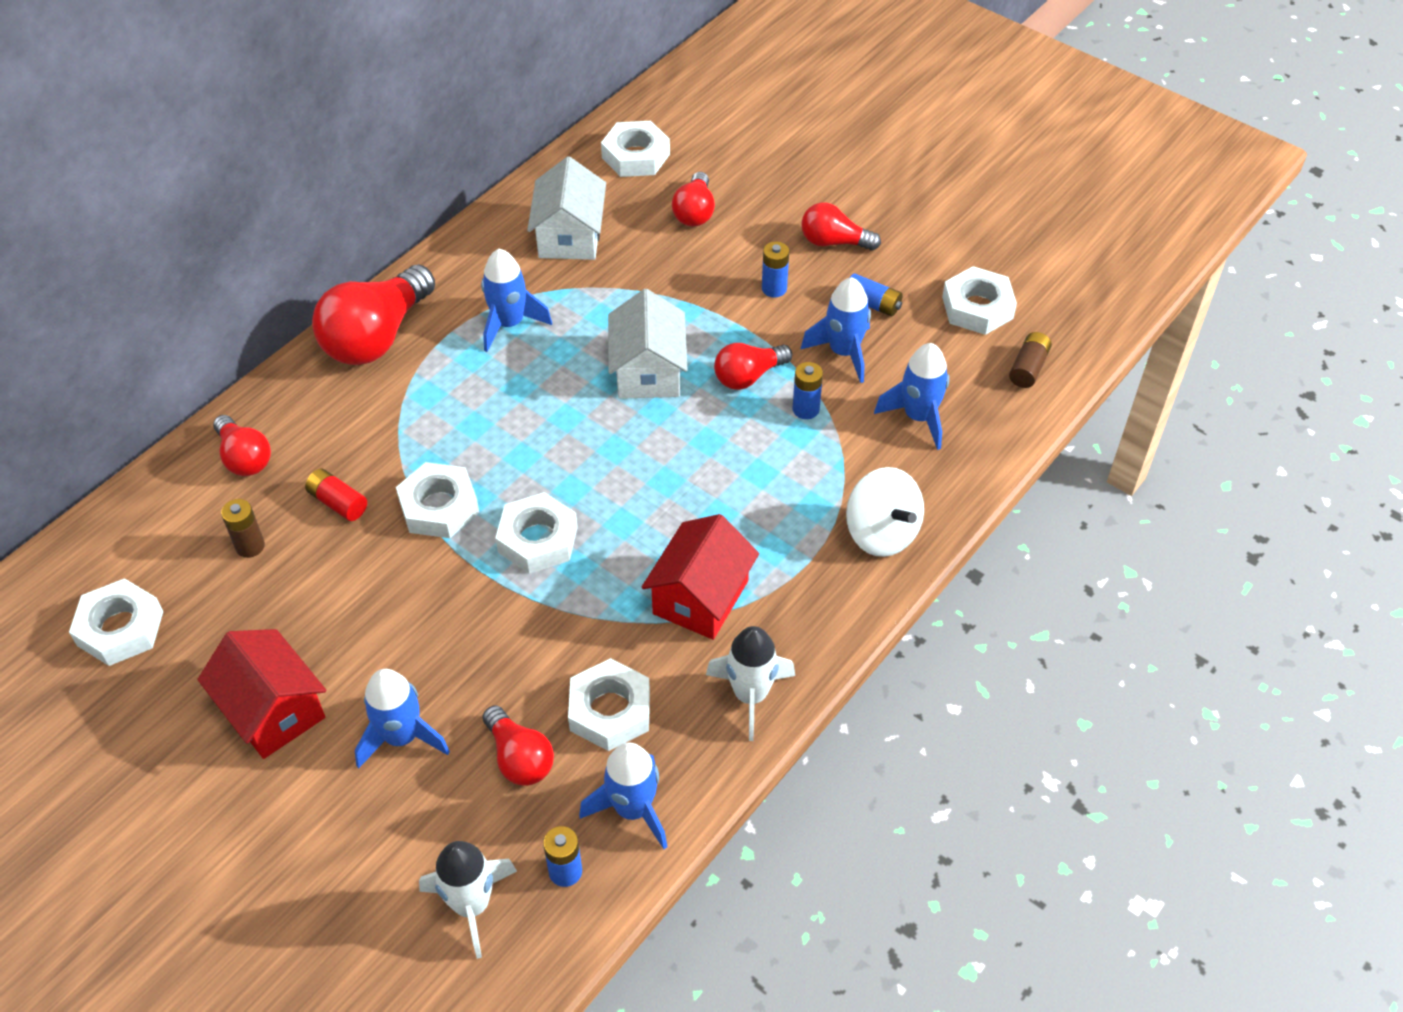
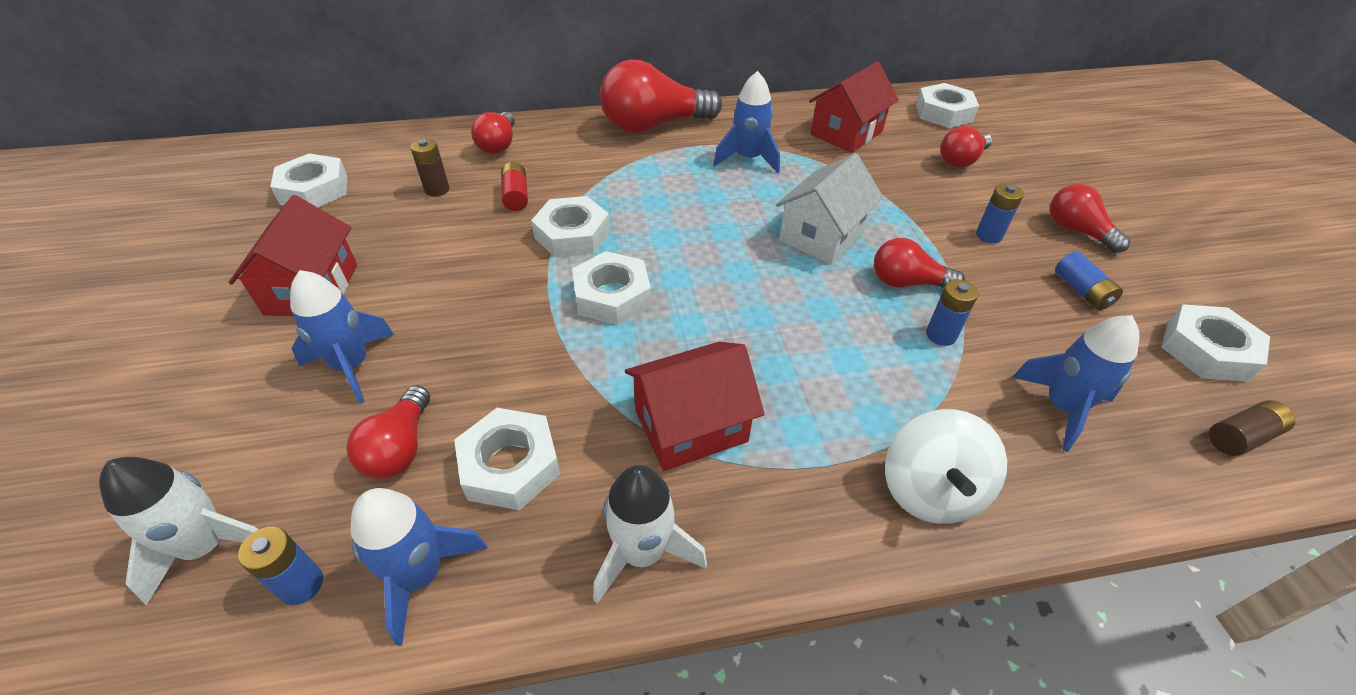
camera: 40 degrees right, 5 degrees down
white house [527,156,606,260] -> red house [809,61,899,153]
blue rocket [801,277,871,383] -> none

